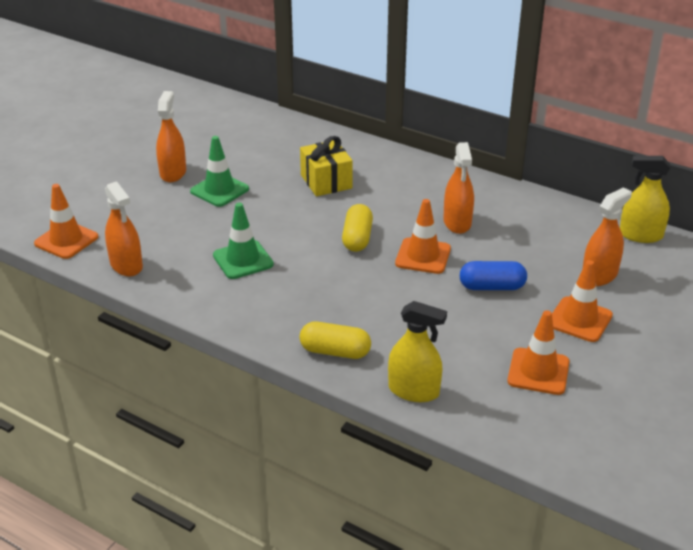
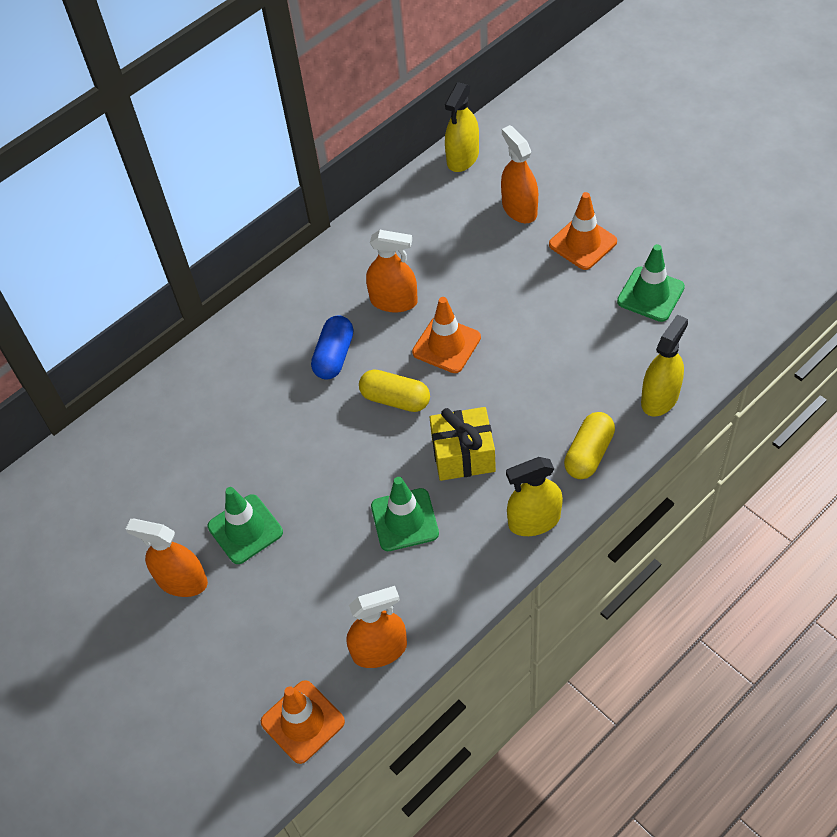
camera: 70 degrees left, 20 degrees up
yellow gift [300,136,353,196] -> yellow gift moved to [430,407,496,481]
blue capsule [460,261,527,290] -> blue capsule moved to [311,315,354,380]
orange traffic cone [507,310,570,395] -> green traffic cone [617,244,685,322]
none -> yellow spray bottle [506,457,563,536]

